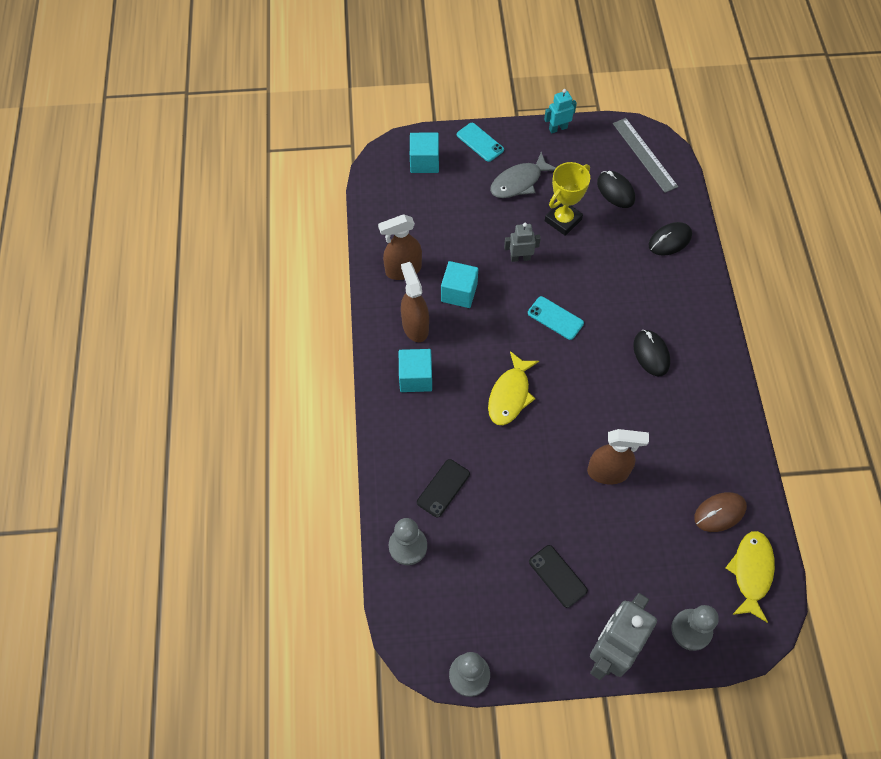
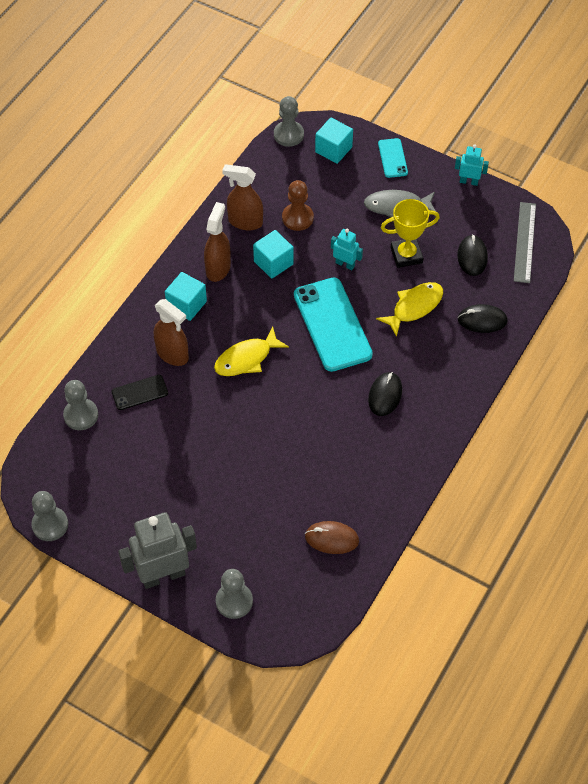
camera: 35 degrees right, 5 degrees down
grey robot [504,222,541,262] -> turquoise robot [331,229,363,270]
turquoise phone [528,296,584,340] -> turquoise phone [294,278,373,372], size x2.01
black phone [529,545,588,608] -> none
brown spray bottle [587,429,649,484] -> brown spray bottle moved to [154,299,189,366]
yellow fish [726,531,775,623] -> yellow fish moved to [376,282,443,337]
none -> grey pawn [274,96,304,147]
none -> brown pawn [282,180,314,231]

